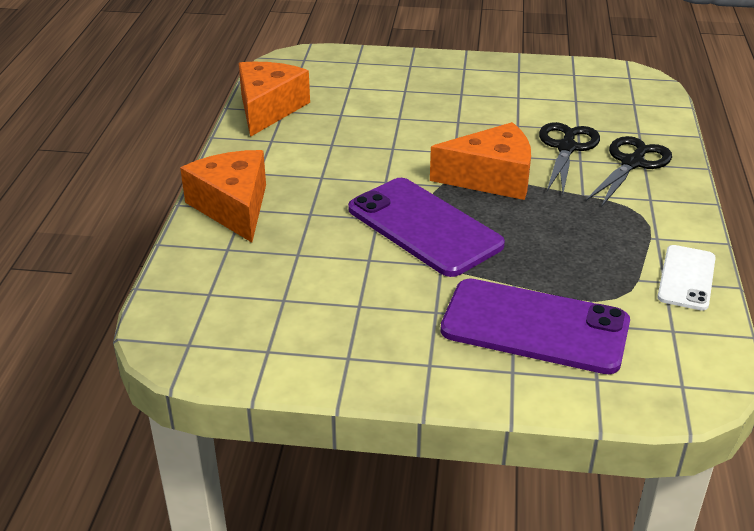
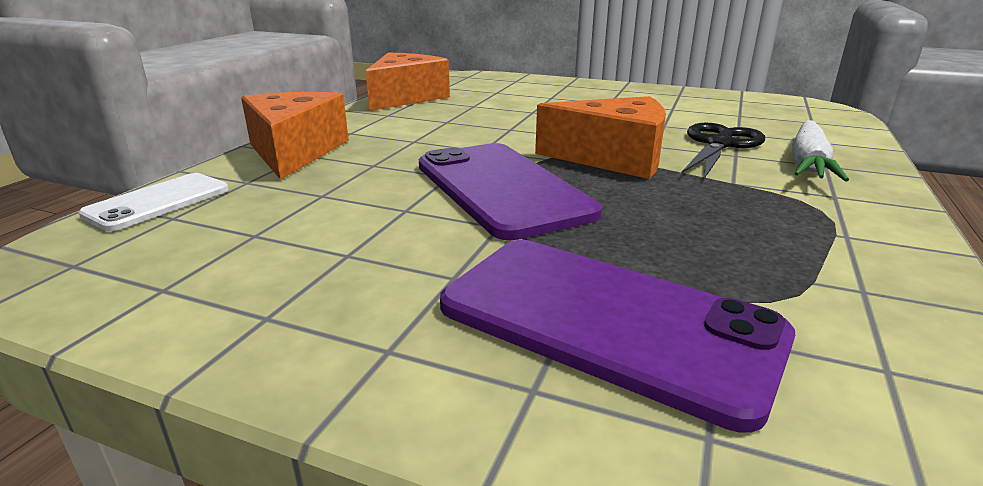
camera: 15 degrees right, 10 degrees down
black scissors [586,136,672,207] -> white carrot [792,120,849,181]
white phone [657,245,716,311] -> white phone moved to [78,173,229,231]

